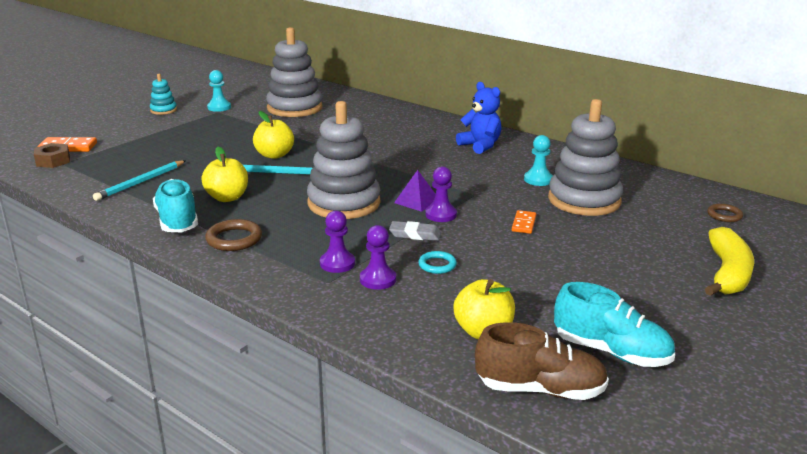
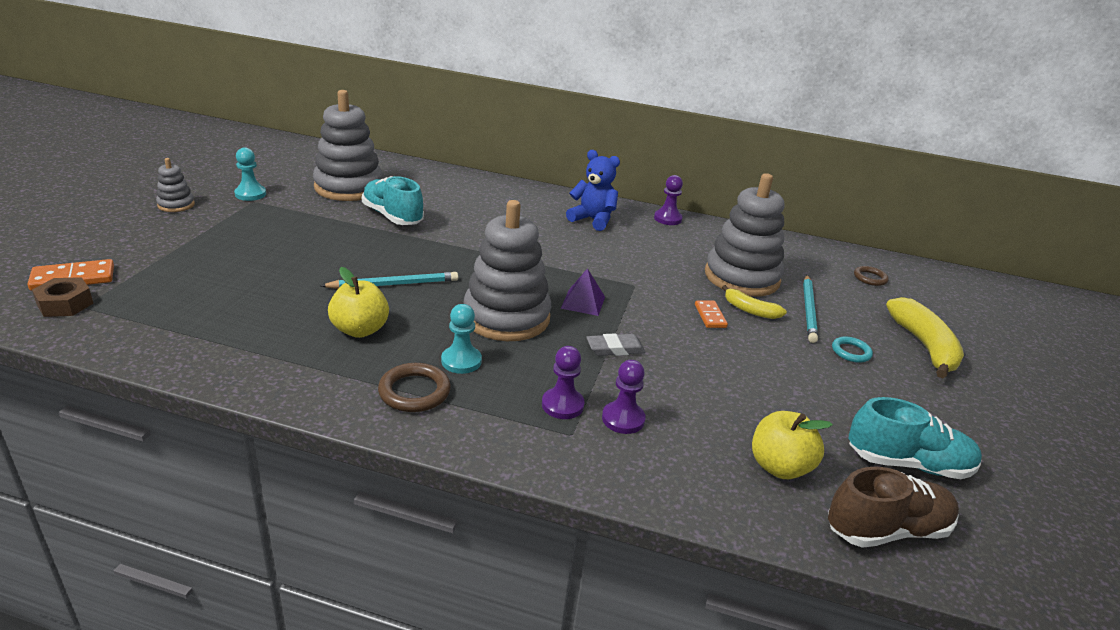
camera: 25 degrees left, 5 degrees up
turquoise pencil [93,160,186,201] -> turquoise pencil moved to [803,275,818,343]
turquoise stacking toy [150,74,177,115] -> grey stacking toy [156,158,195,212]
turquoise shoe [153,179,198,232] -> turquoise shoe moved to [362,176,424,225]
yellow apple [253,111,294,159] -> none
turquoise ring [418,251,457,274] -> turquoise ring moved to [832,337,873,363]
purple pawn [425,166,457,222] -> purple pawn moved to [654,175,683,225]
turquoise pawn [524,135,553,186] -> turquoise pawn moved to [441,304,482,374]
none -> yellow banana [722,285,787,319]

